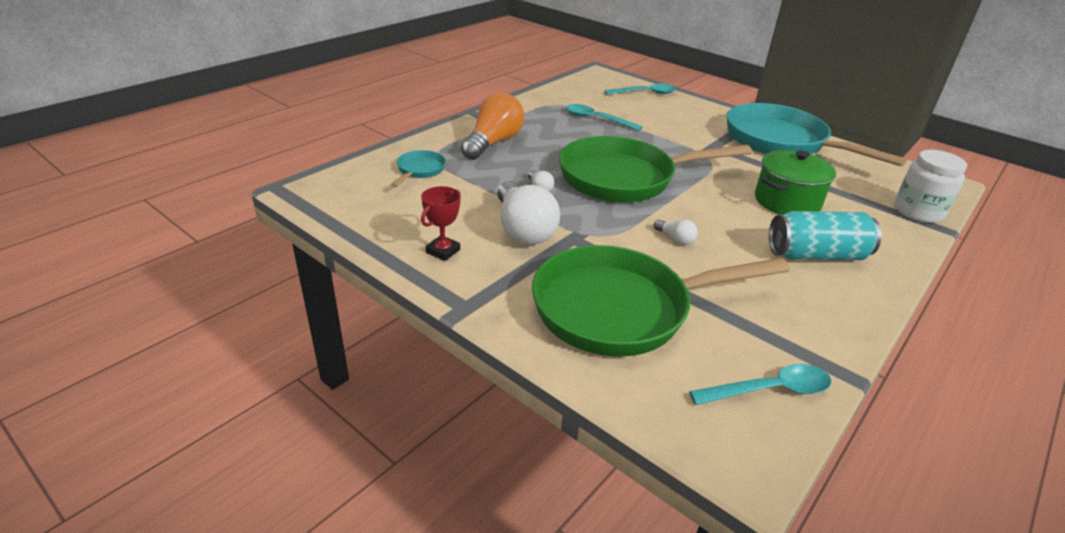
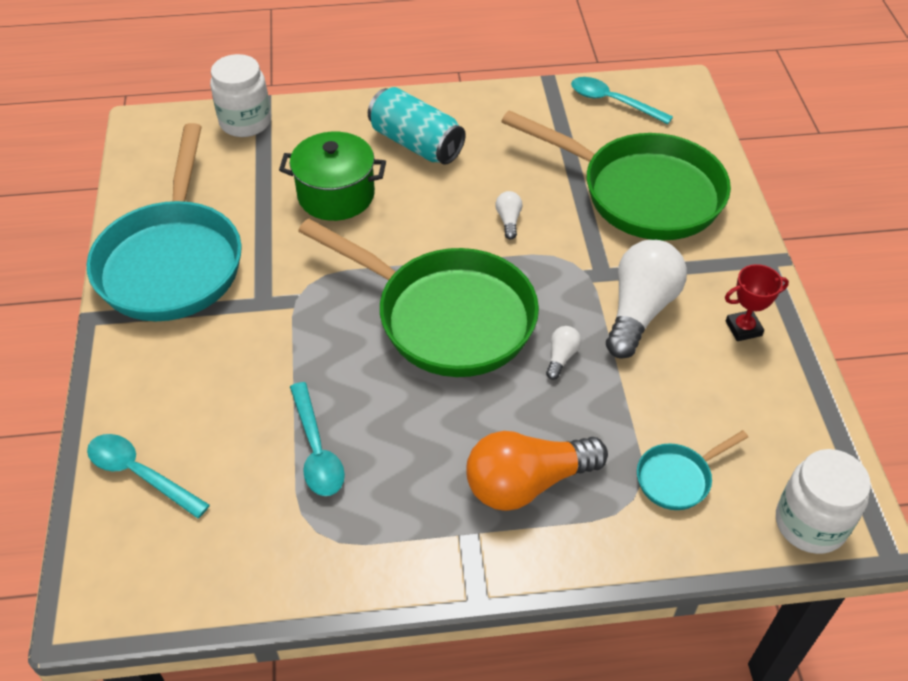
camera: 135 degrees left, 15 degrees up
none -> white jar [776,449,871,554]

